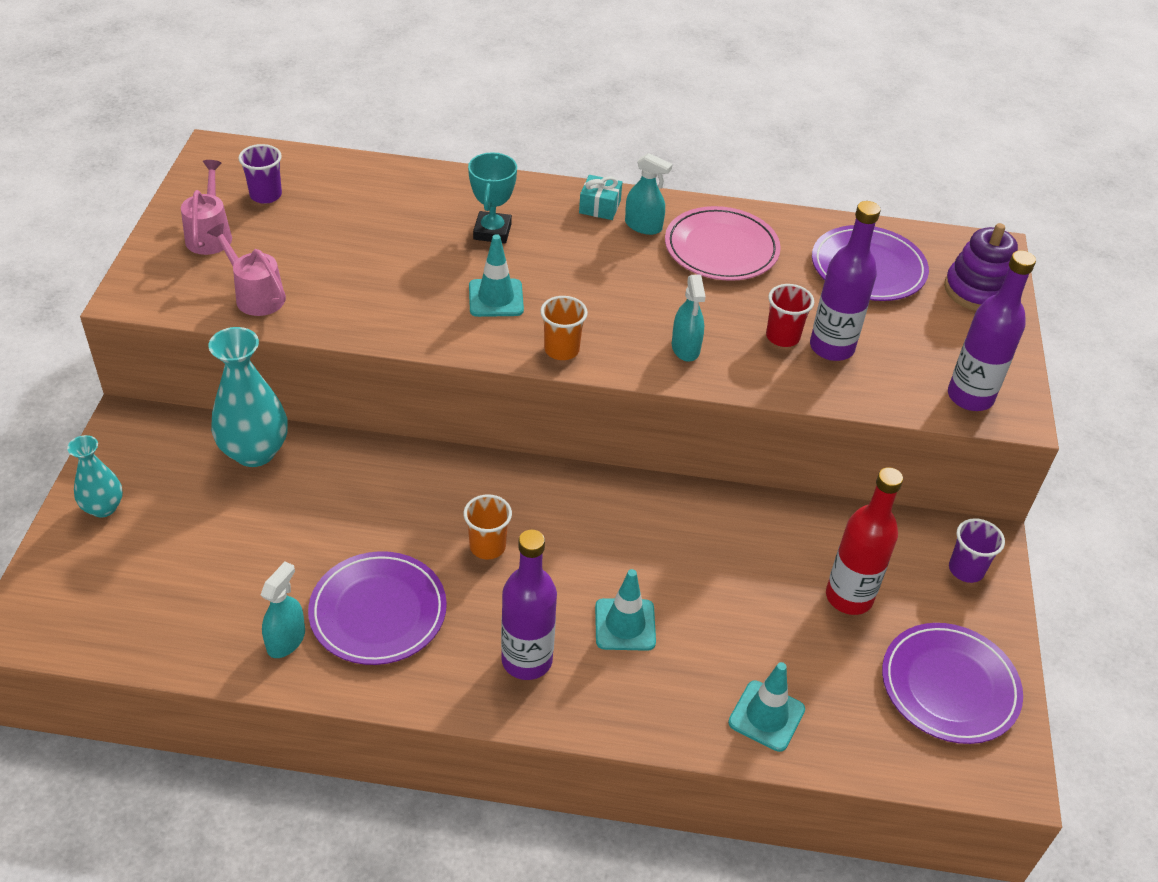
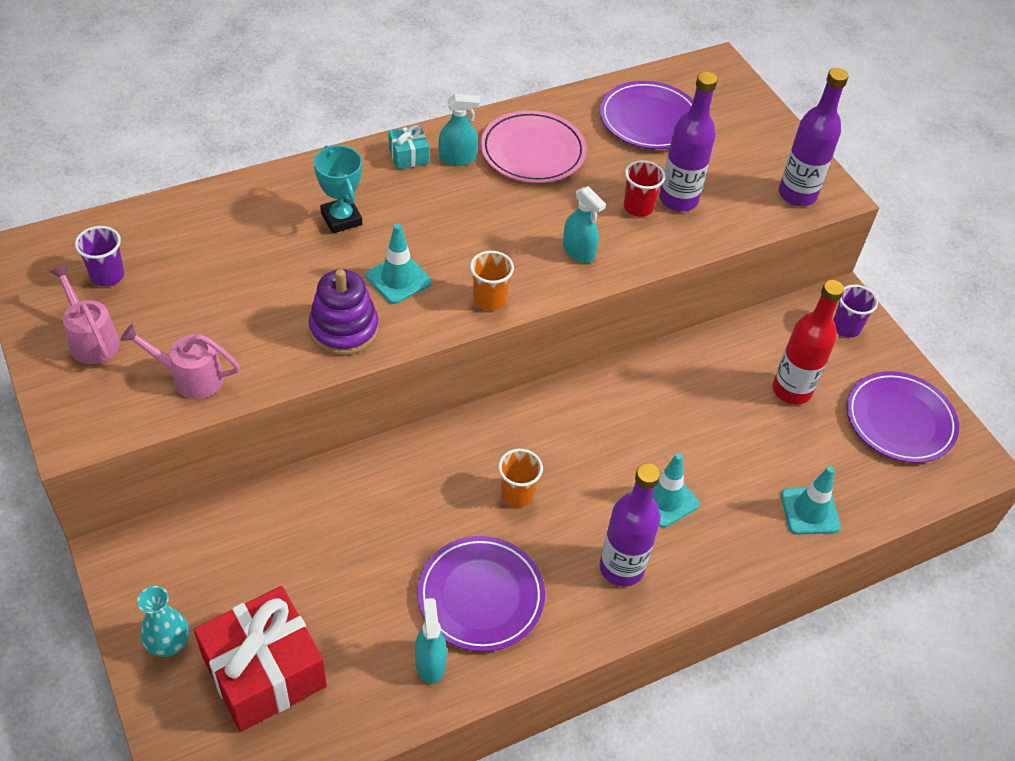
camera: 35 degrees left, 5 degrees up
turquoise vase [208,327,287,467] -> none
purple stacking toy [944,223,1018,311] -> purple stacking toy moved to [308,269,379,356]
none -> red gift [194,586,327,732]

